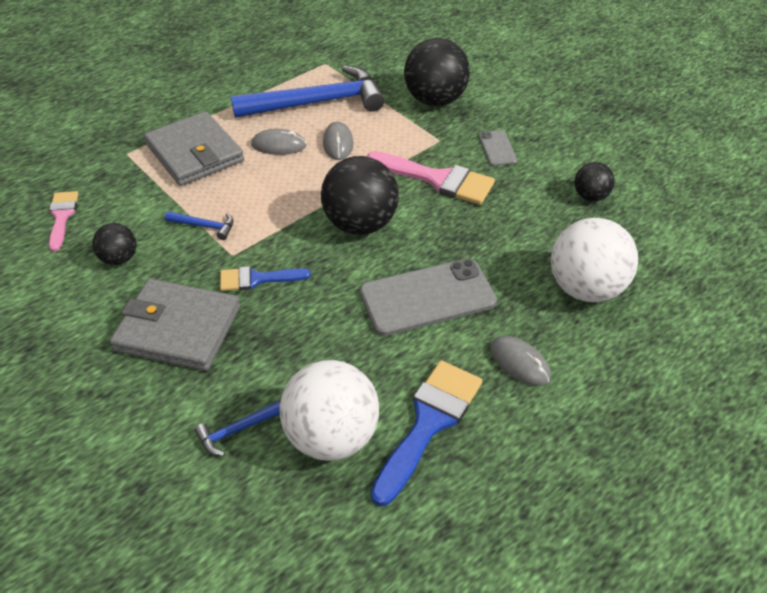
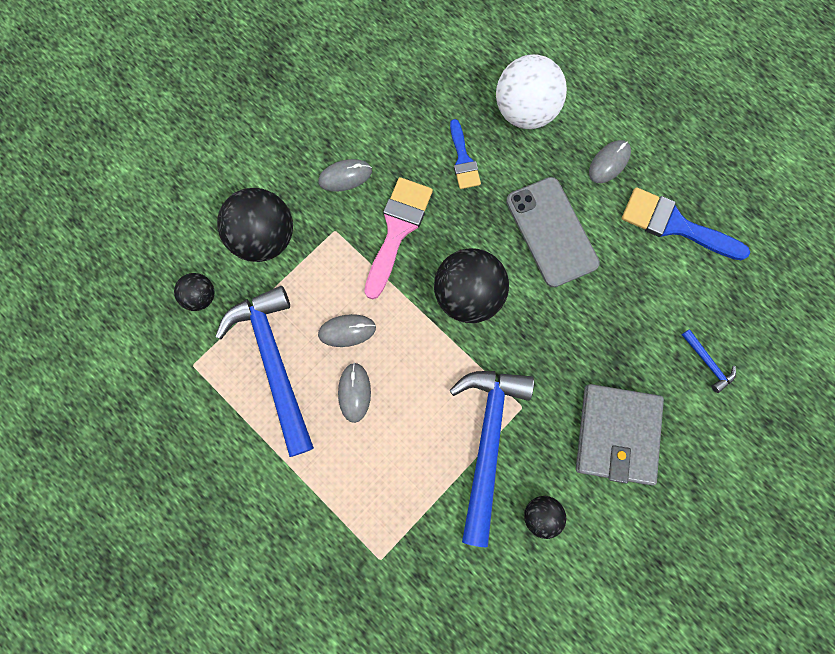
camera: 95 degrees left, 30 degrees up
pink brush [49,191,79,252] -> none
grey wallet [144,111,244,186] -> none
blue hammer [165,211,234,240] -> blue hammer [449,371,534,547], size x2.49
blue brush [220,266,311,291] -> blue brush moved to [450,119,481,189]
white ball [280,360,379,461] -> none
grey phone [478,130,517,166] -> grey mouse [318,159,372,192]
black ball [574,162,615,201] -> black ball moved to [174,273,215,311]

